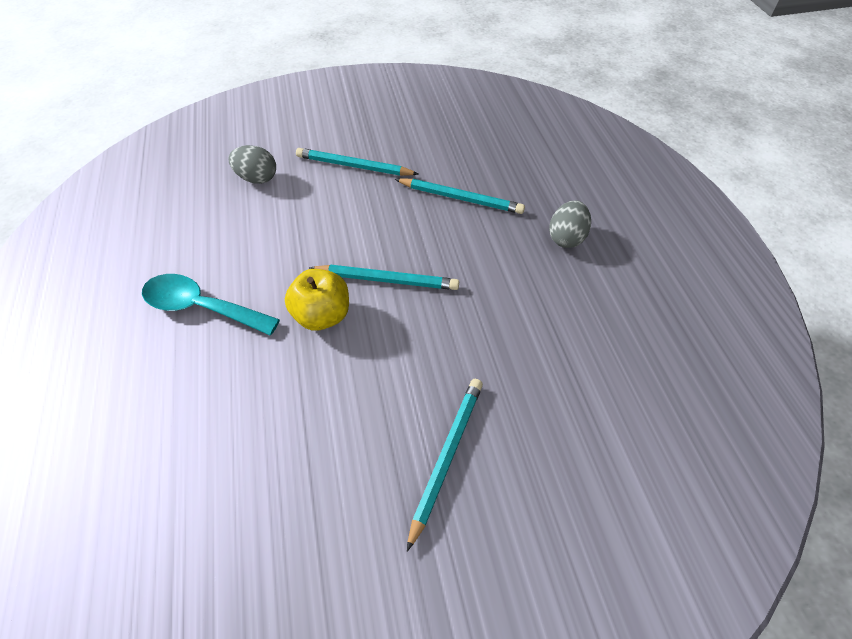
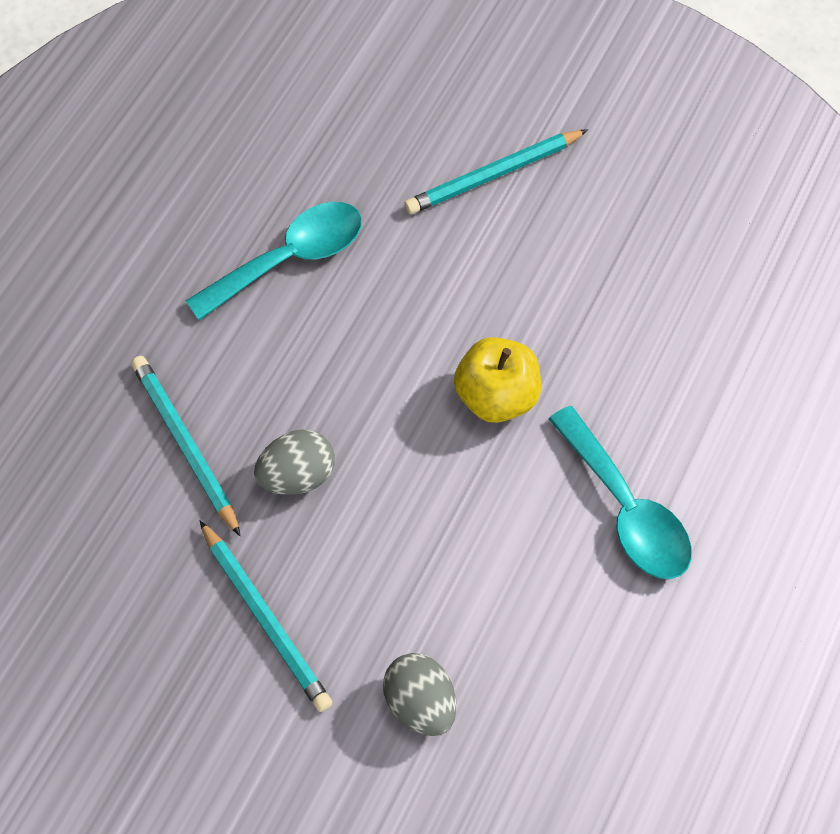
camera: 140 degrees left, 10 degrees up
turquoise pencil [309,265,459,290] -> none
grey egg [549,201,591,248] -> grey egg moved to [254,430,335,495]
none -> turquoise spoon [186,202,362,320]

